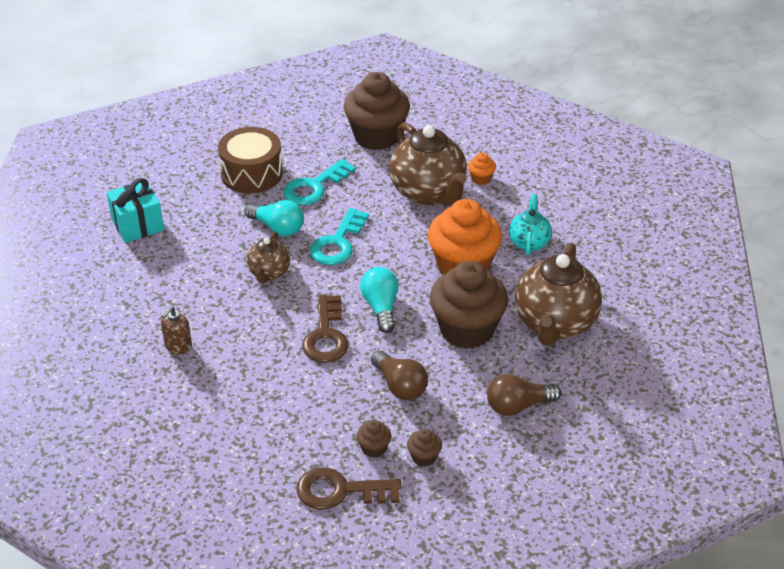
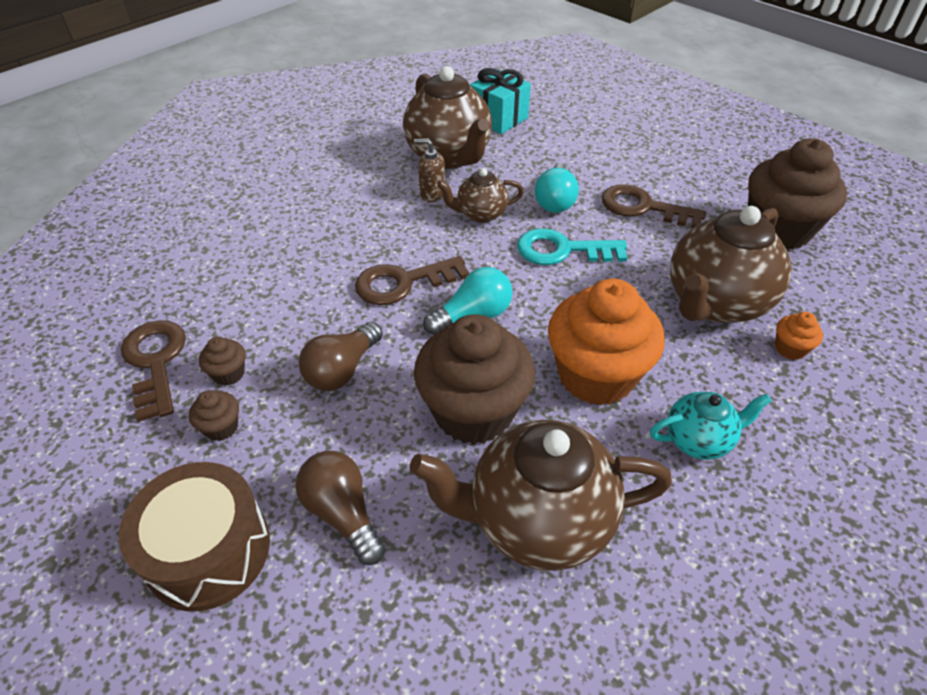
camera: 70 degrees right, 5 degrees up
brown soap dispenser [161,306,192,355] -> brown soap dispenser moved to [414,138,445,202]
brown drum [218,127,283,194] -> brown drum moved to [118,462,270,612]
turquoise key [284,159,356,205] -> brown key [602,184,706,228]
none -> brown teapot [403,66,492,169]

